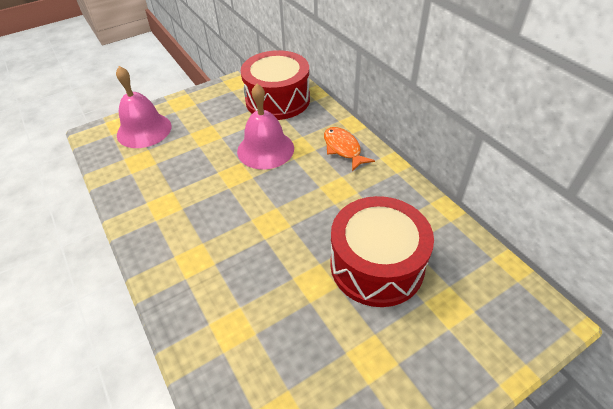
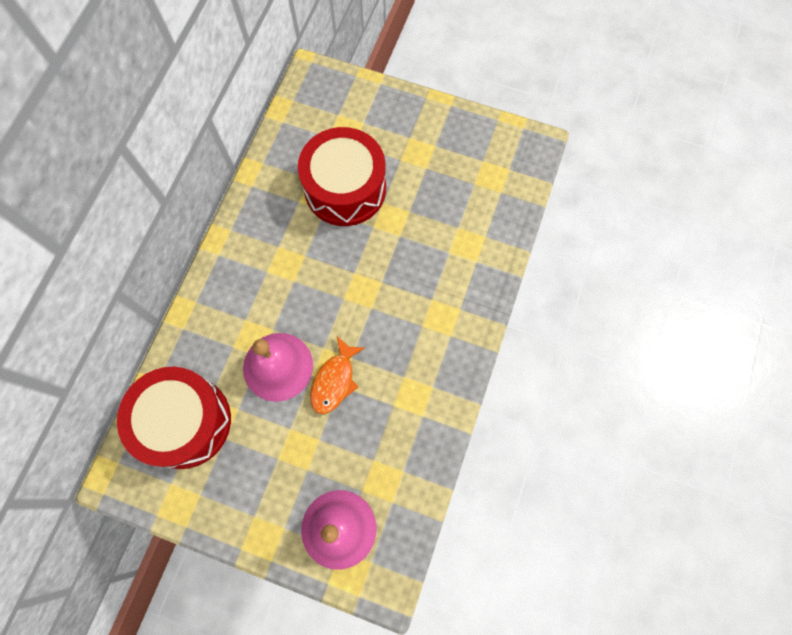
camera: 130 degrees left, 25 degrees up
orange fish [324,127,375,171] -> orange fish moved to [310,336,365,414]

